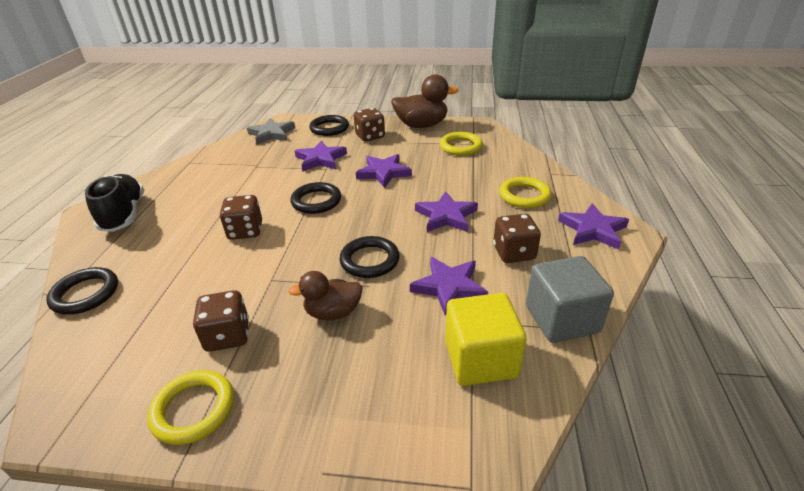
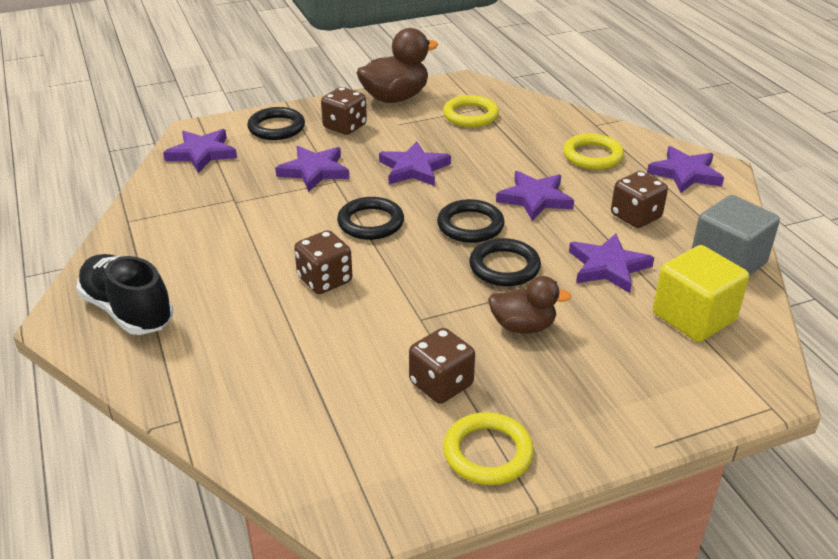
camera: 30 degrees left, 0 degrees up
black ring [46,267,118,315] -> black ring moved to [437,199,504,243]
grey star [247,118,295,145] -> purple star [163,129,237,173]
brown duck [288,271,363,320] -> brown duck turned 135 degrees counterclockwise [488,276,572,334]

